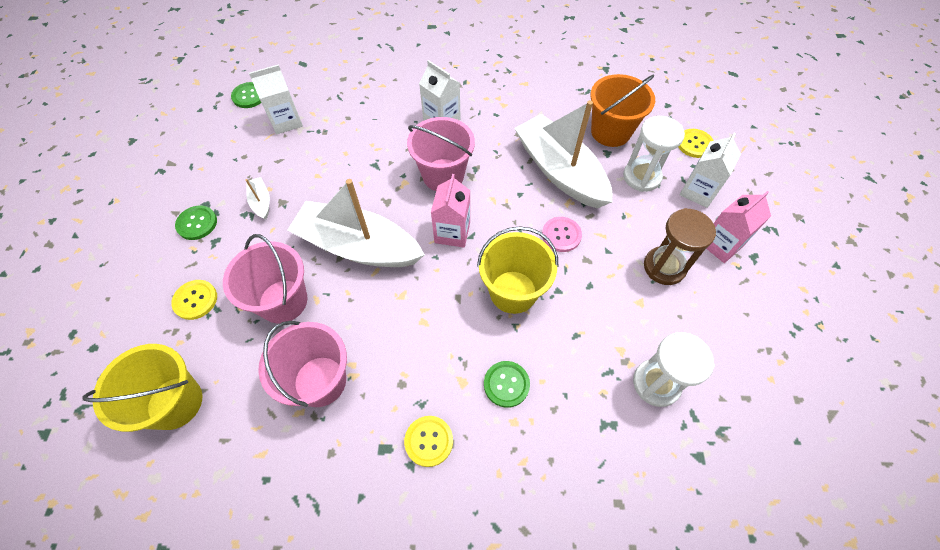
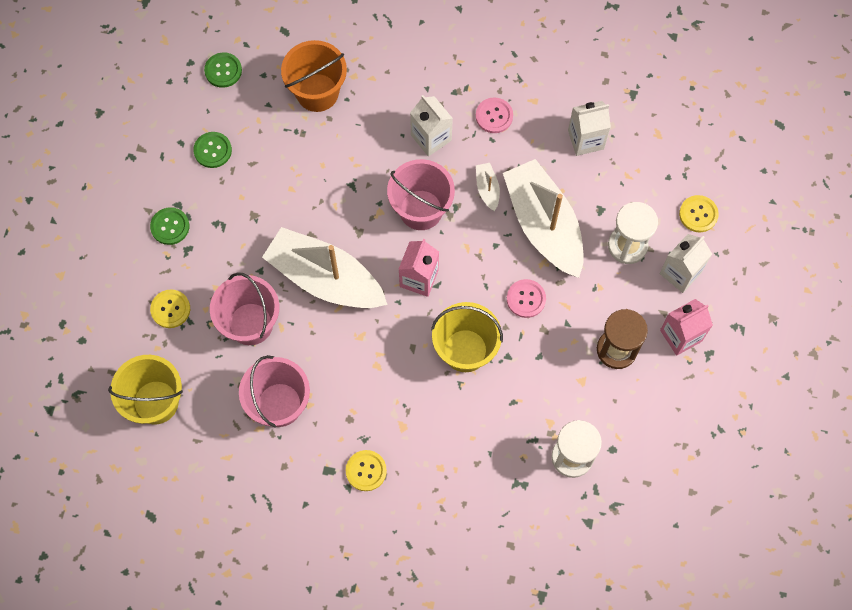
camera: 10 degrees right, 10 degrees up
white boat [245,177,270,220] -> white boat moved to [476,163,500,211]
white carton [249,64,303,134] -> white carton moved to [568,101,611,156]
green button [484,361,530,408] -> green button moved to [193,132,232,168]
orange bucket [590,74,655,147] -> orange bucket moved to [281,40,347,112]
none -> pink button [476,97,513,133]

